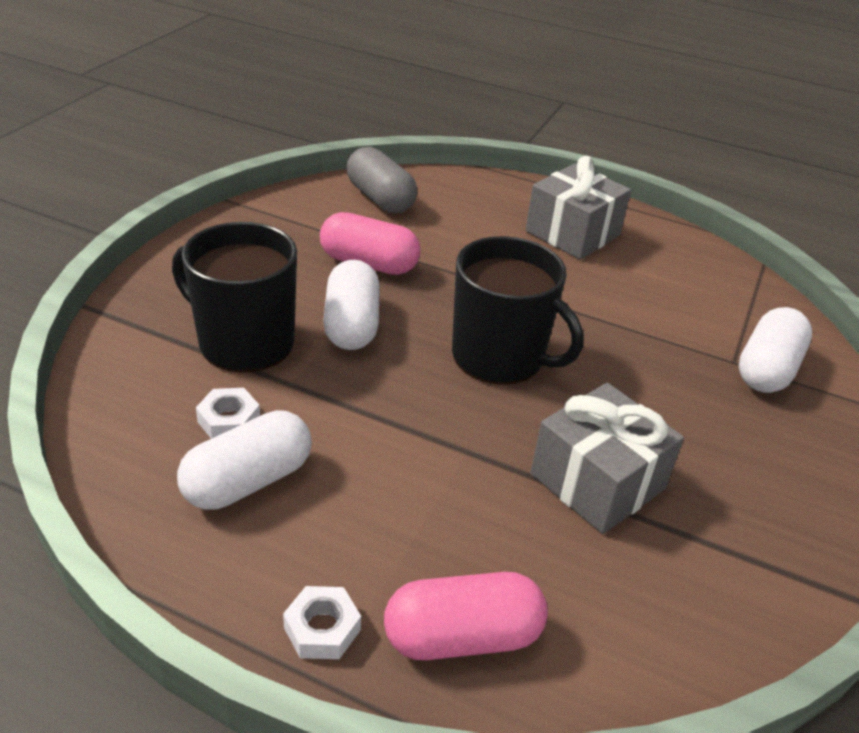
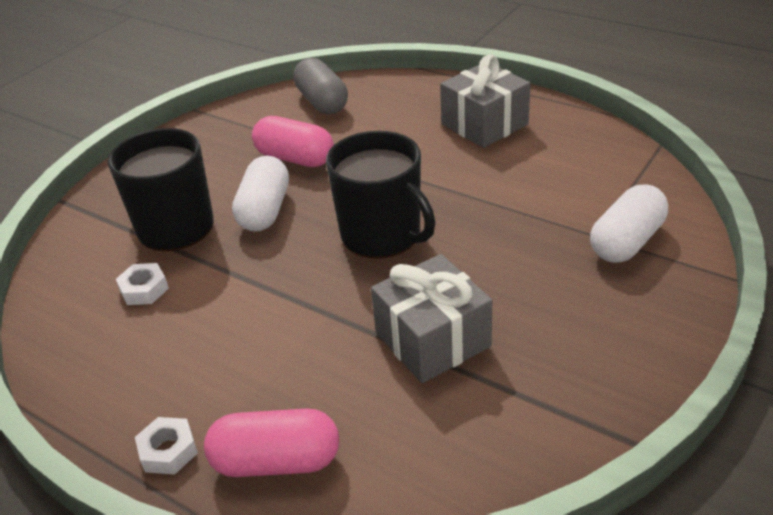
camera: 15 degrees right, 0 degrees up
white capsule [177,410,312,510] -> none

